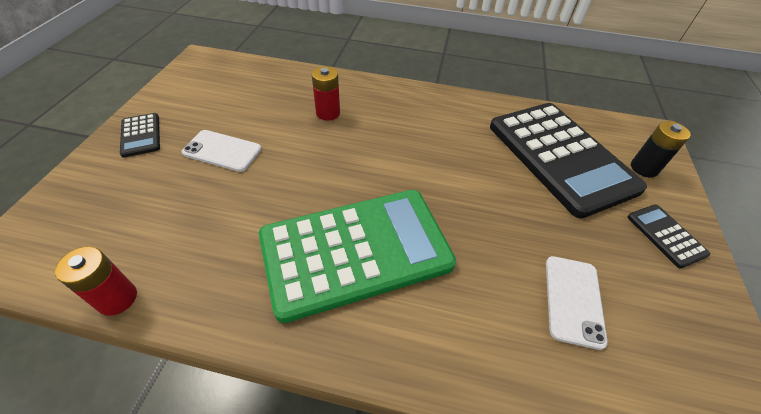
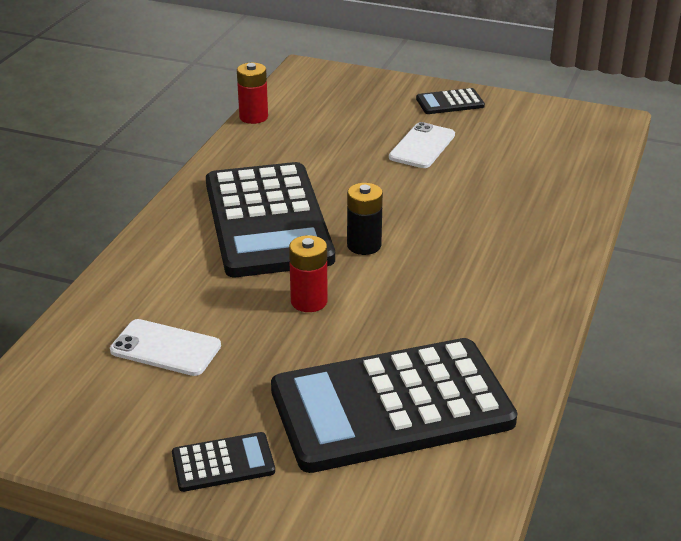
camera: 100 degrees right, 15 degrees down
green calculator [259,190,456,323] -> black calculator [206,162,335,277]
red battery [312,66,340,120] -> red battery moved to [289,235,328,312]
black battery [631,121,691,178] -> black battery moved to [347,183,383,255]

